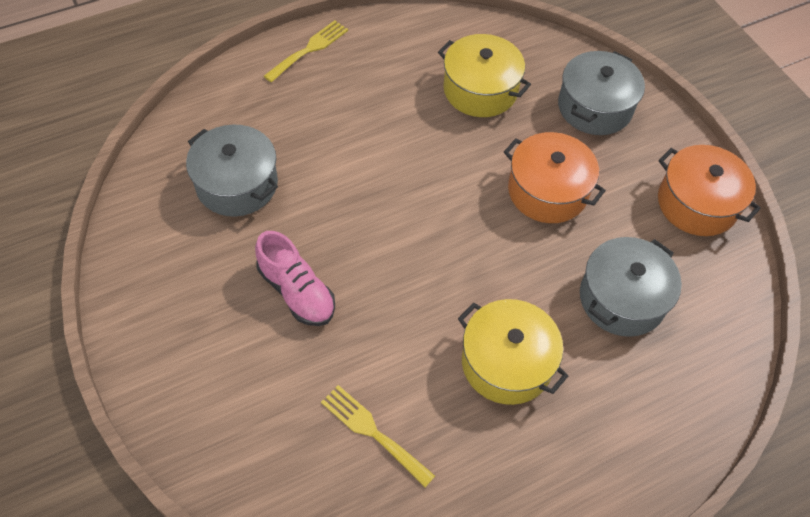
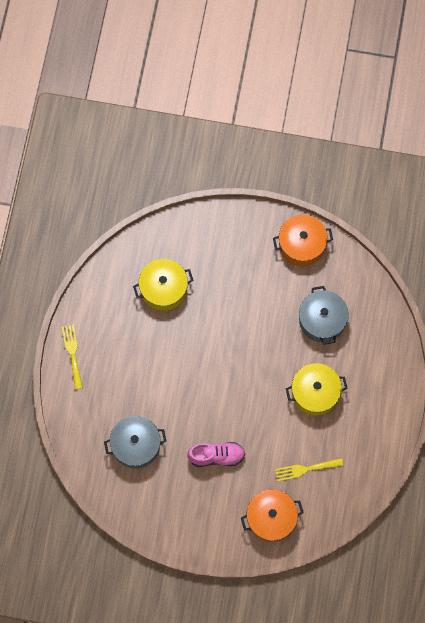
camera: 50 degrees left, 15 degrees up
orange pot [504,132,606,223] -> orange pot moved to [241,489,304,542]
grey pot [558,51,645,135] -> none

